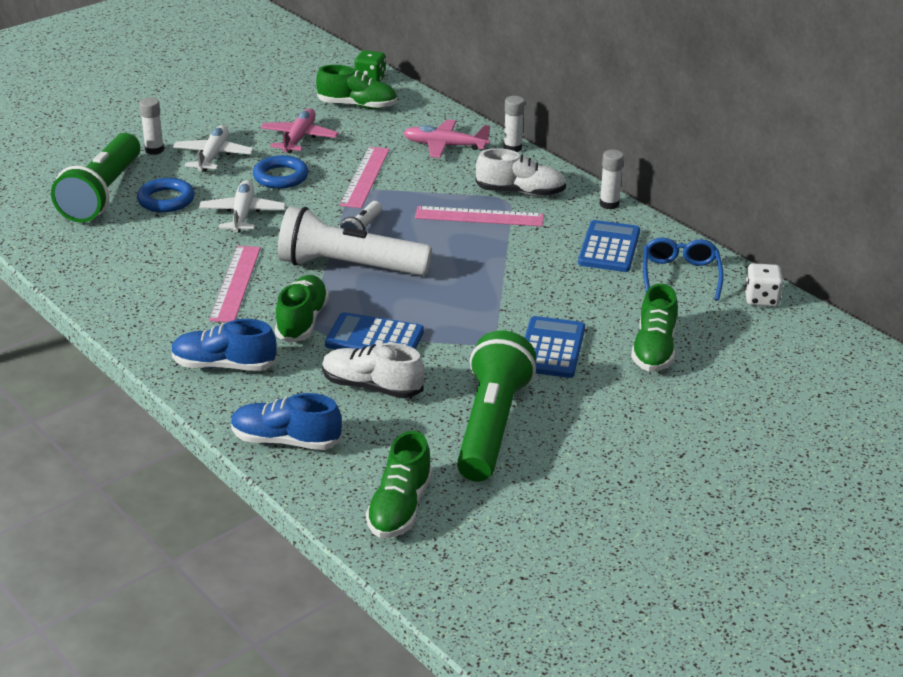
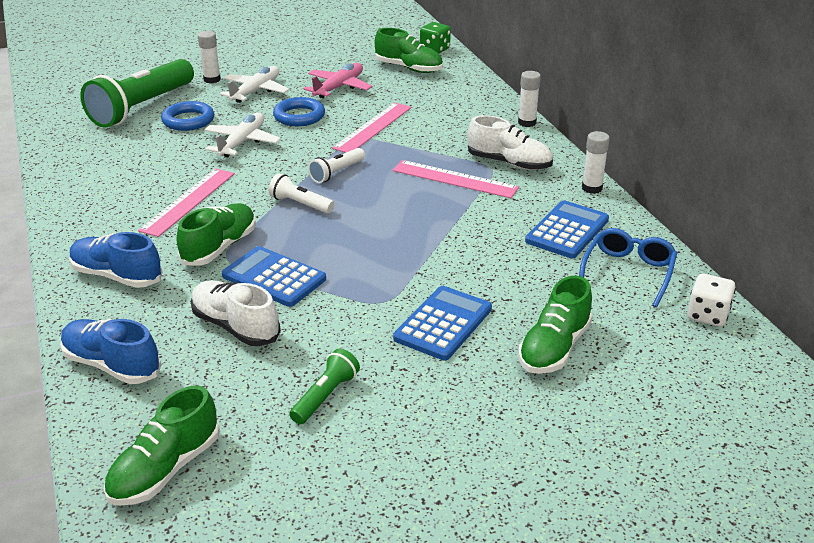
camera: 20 degrees right, 0 degrees up
white flashlight [278,206,432,276] -> white flashlight [269,173,335,214], size x0.46
pink plane [403,119,490,158] -> none
green flashlight [457,330,536,482] -> green flashlight [289,348,360,424], size x0.46

